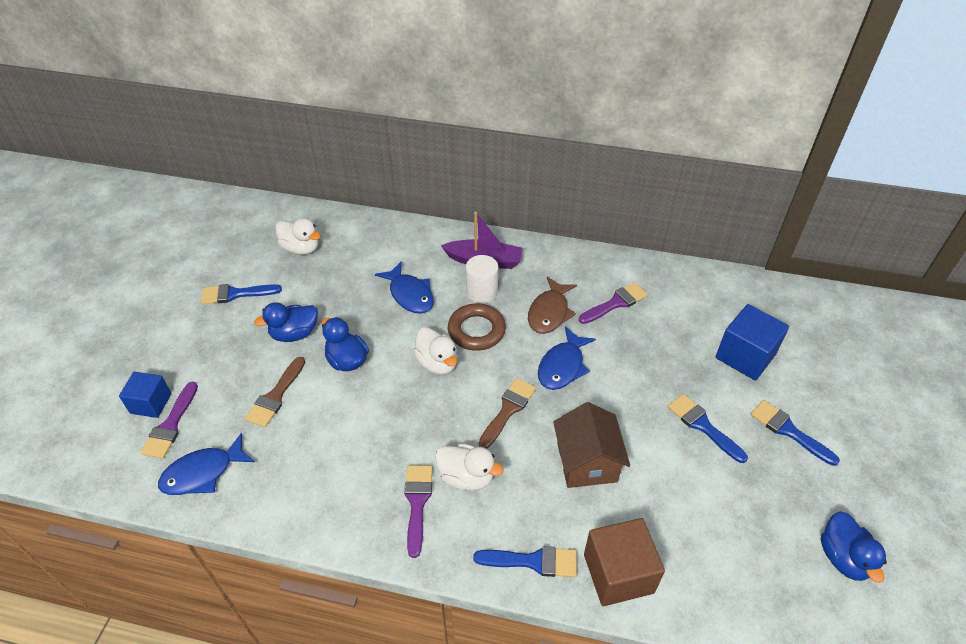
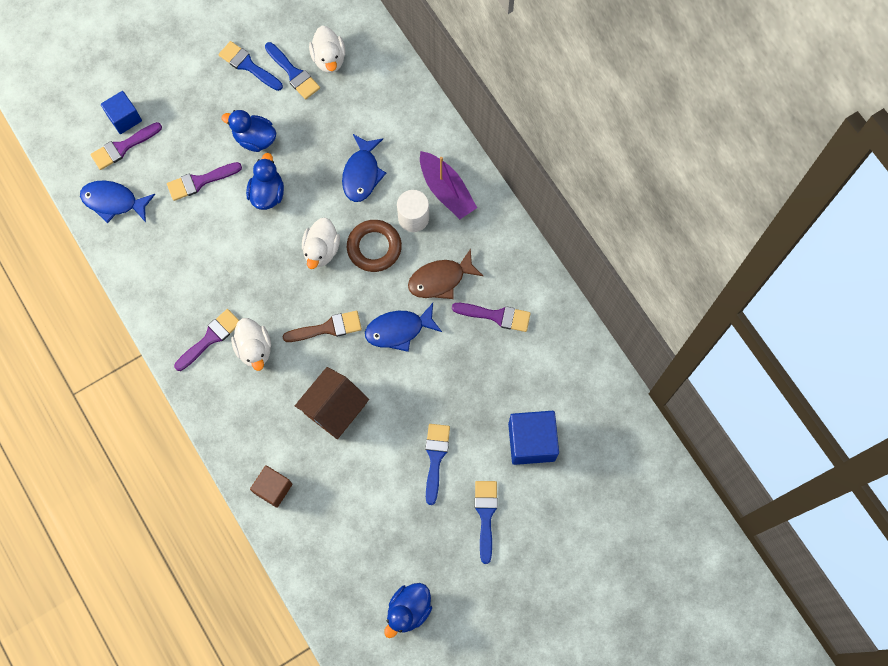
camera: 45 degrees right, 25 degrees up
brown brush [245,357,305,427] -> purple brush [167,162,242,201]
blue brush [473,546,577,577] -> blue brush moved to [265,42,320,99]
brown cube [584,518,665,606] -> brown cube [250,465,293,508], size x0.65

